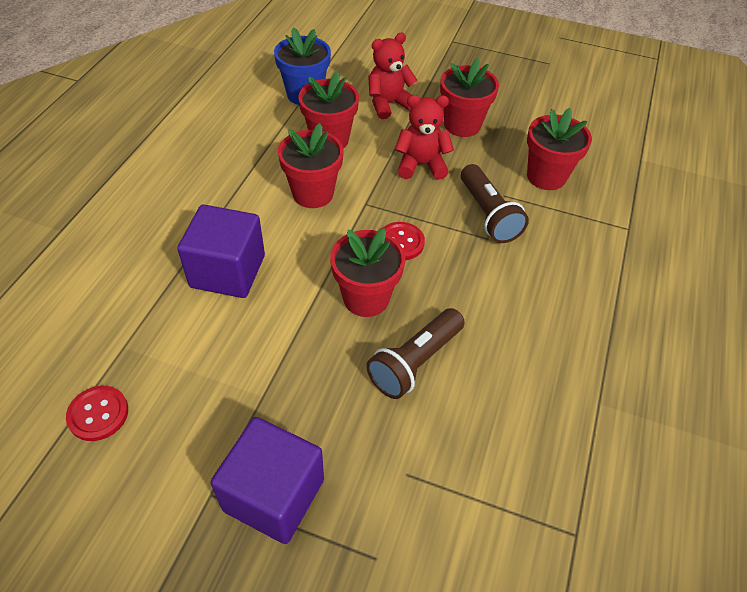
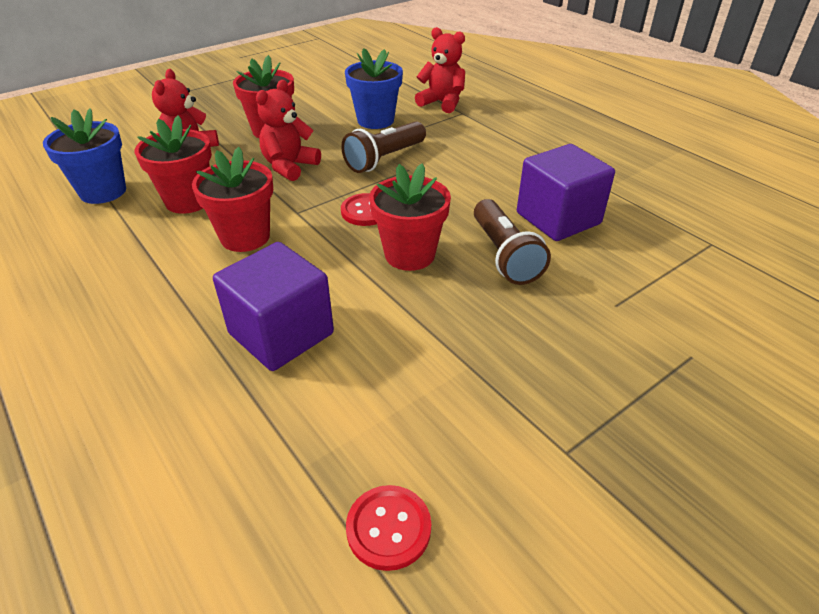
camera: 55 degrees left, 10 degrees down
purple cube [211,417,324,544] -> purple cube moved to [517,144,615,241]
brown flashlight [461,164,529,243] -> brown flashlight turned 120 degrees clockwise [341,121,426,173]
red flower pot [527,108,592,190] -> blue flower pot [345,48,403,129]
none -> red teddy bear [415,27,465,113]

